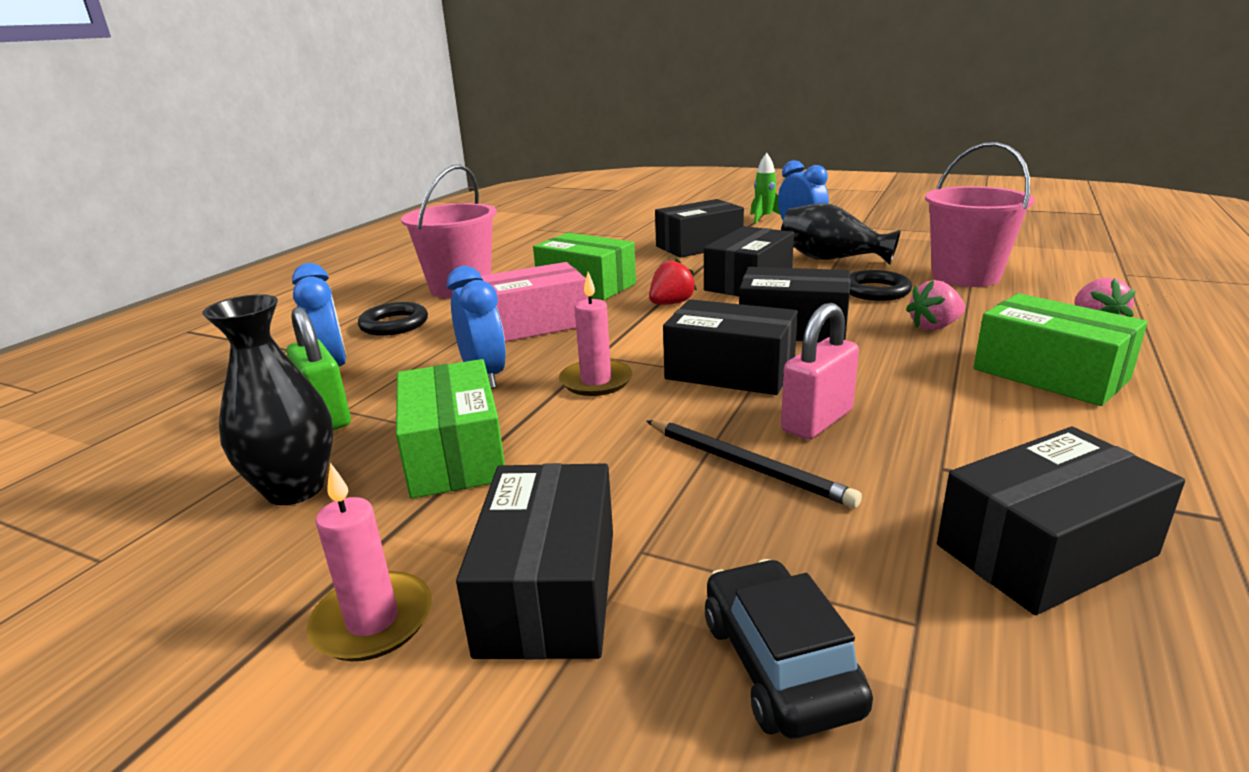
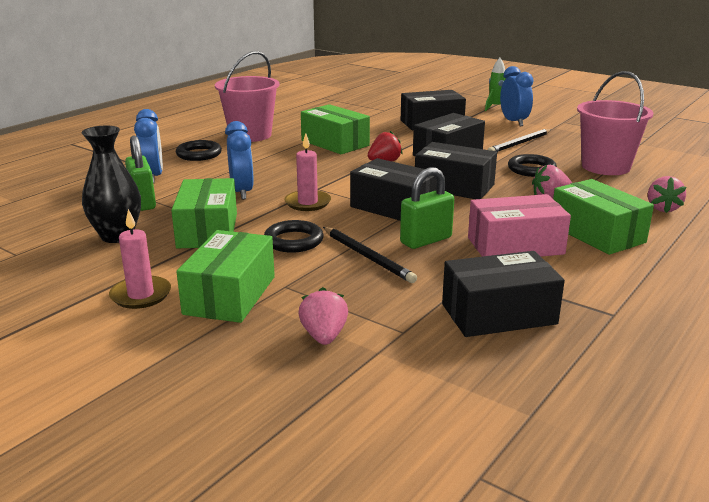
camera: 10 degrees right, 0 degrees up
black box [456,463,613,660] -> green box [176,230,275,323]
pink box [481,262,588,342] -> pink box moved to [468,194,571,257]
black car [705,559,873,739] -> pink strawberry [298,287,348,345]
black vase [781,203,901,265] -> black pencil [488,129,552,152]
pink padlock [781,303,859,440] -> green padlock [400,167,454,249]
none -> black ring [264,220,324,252]

